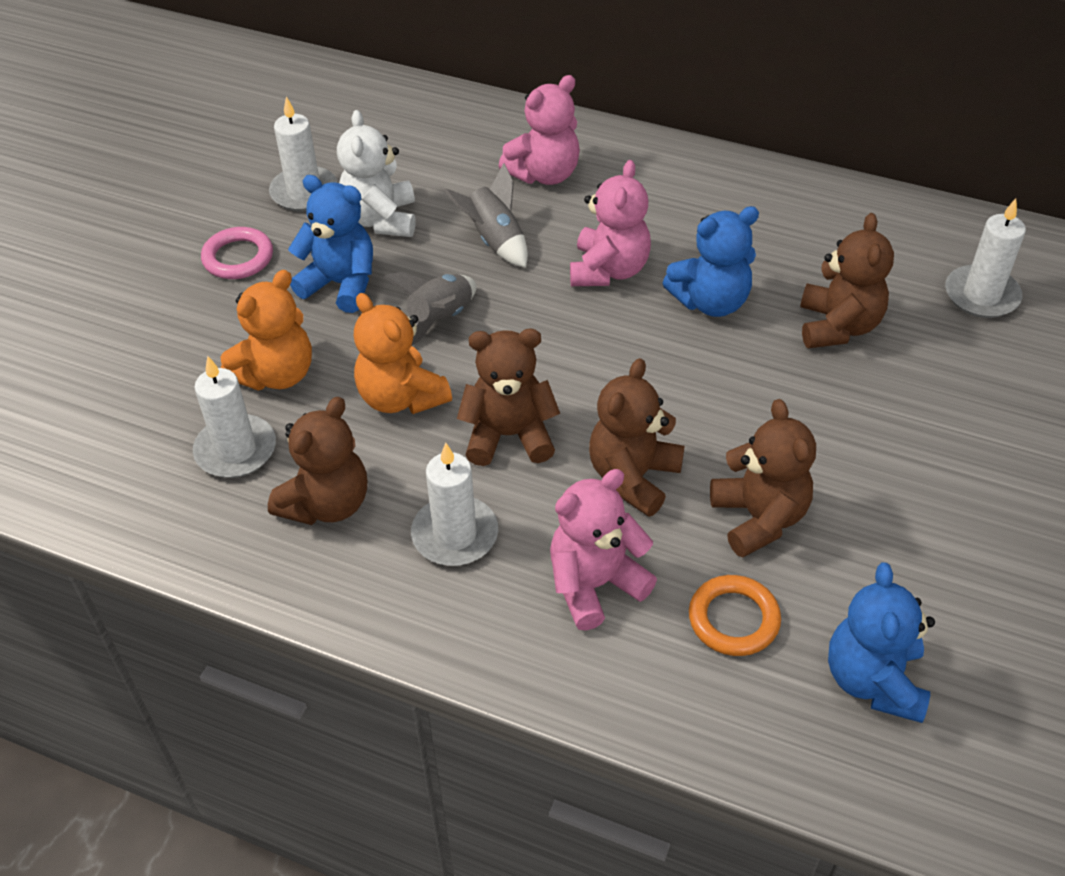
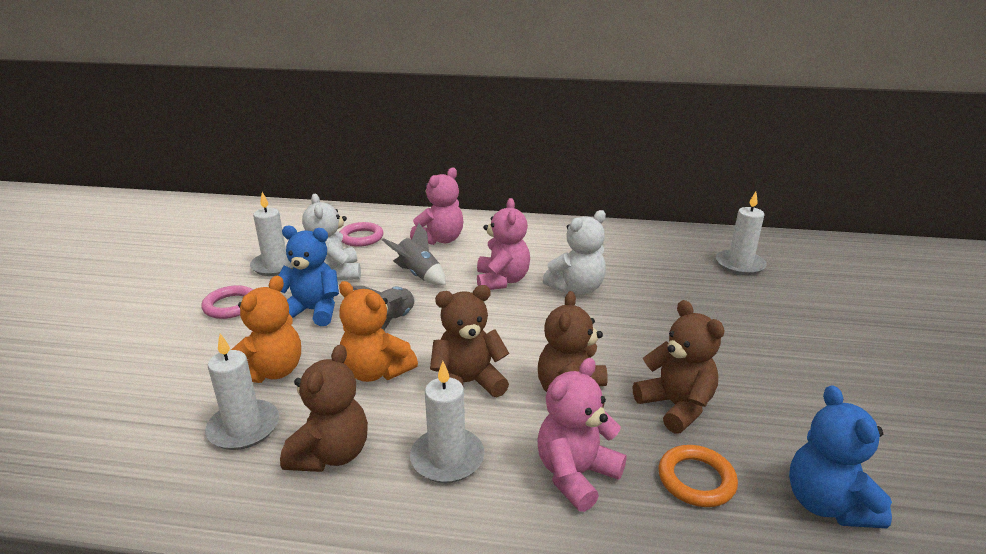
camera: 15 degrees left, 20 degrees down
blue teddy bear [663,206,759,317] -> white teddy bear [543,210,606,294]
brown teddy bear [800,213,894,348] -> none
none -> pink ring [340,222,383,247]

